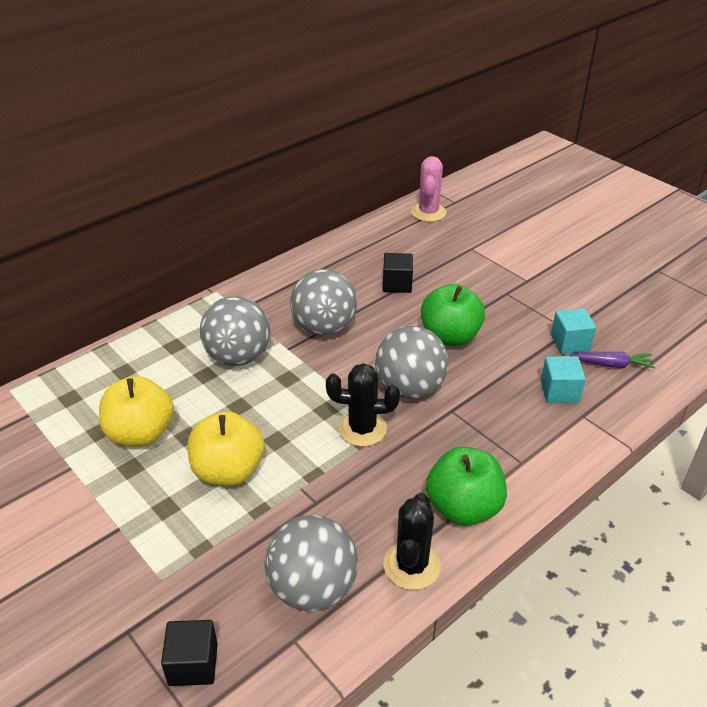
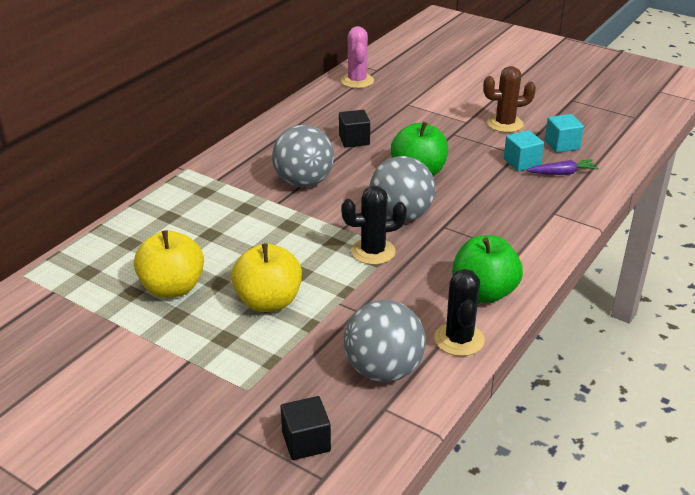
camera: 15 degrees left, 5 degrees down
grey ball [200,296,270,366] -> none
turquoise cube [541,356,586,403] -> turquoise cube moved to [545,114,584,153]
none -> brown cactus [483,66,536,133]

